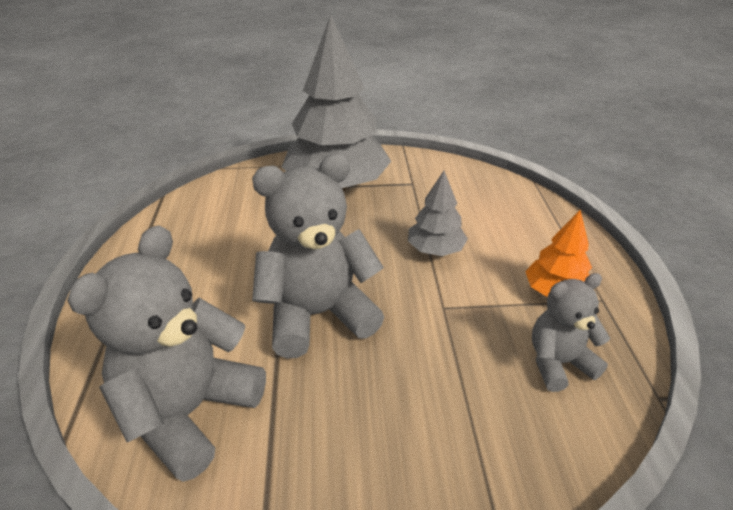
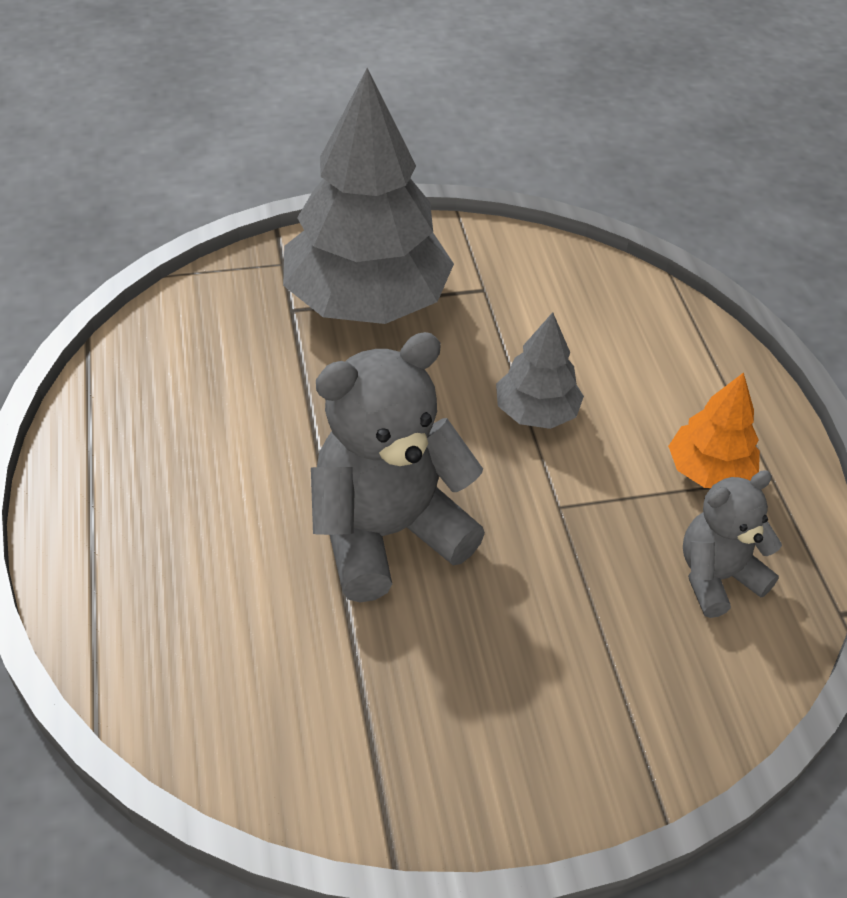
camera: 10 degrees left, 10 degrees up
grey teddy bear [67,225,266,482] -> none

